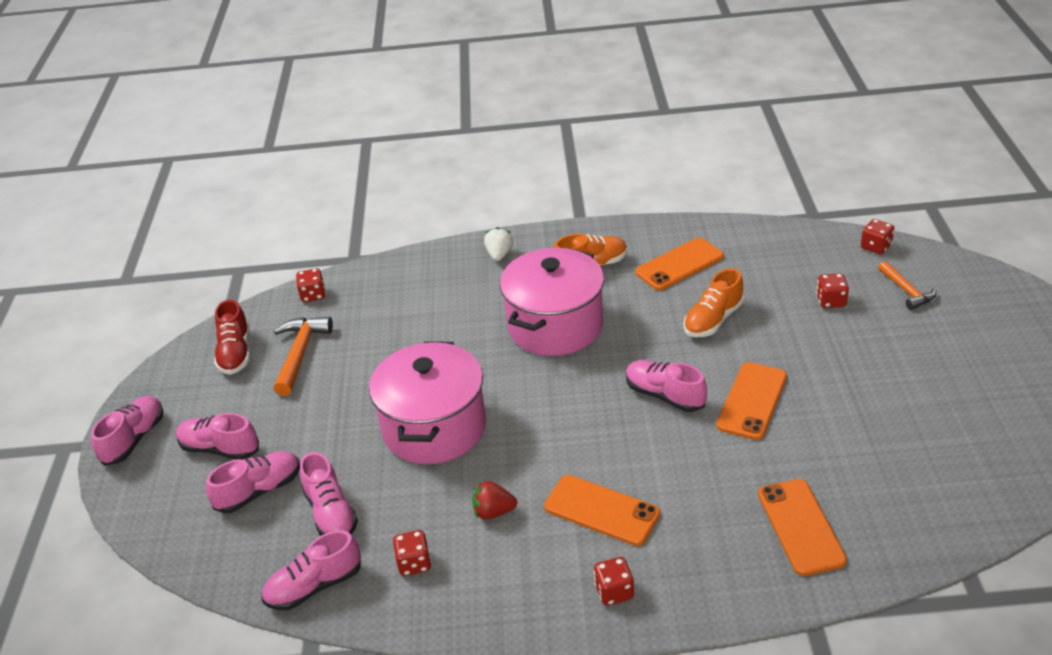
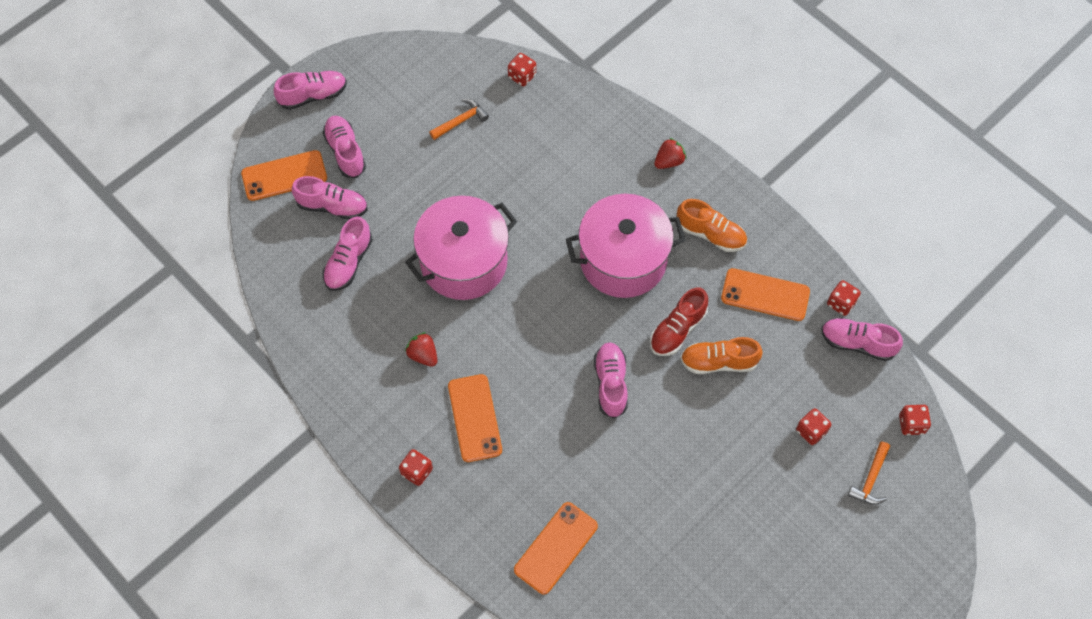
camera: 45 degrees right, 25 degrees up
red shoe [214,299,250,375] -> red shoe moved to [650,288,708,356]
pink shoe [261,530,361,610] -> pink shoe moved to [821,318,903,361]
orange hammer [274,317,333,396] -> orange hammer [429,99,489,140], size x0.66
red dice [393,530,431,576] -> red dice moved to [827,280,861,316]
white strawberry [484,227,513,261] -> red strawberry [654,138,686,169]
orange phone [716,362,787,440] -> orange phone moved to [241,150,327,201]

